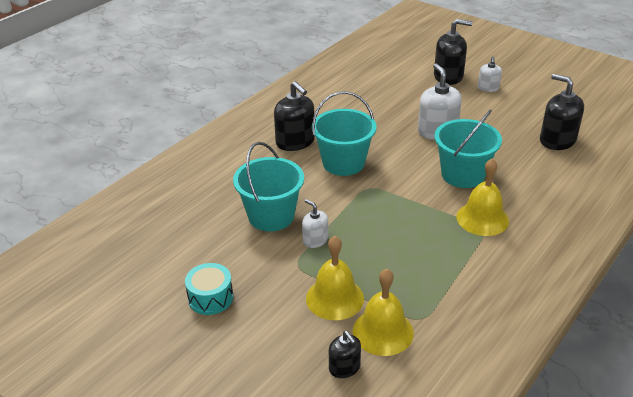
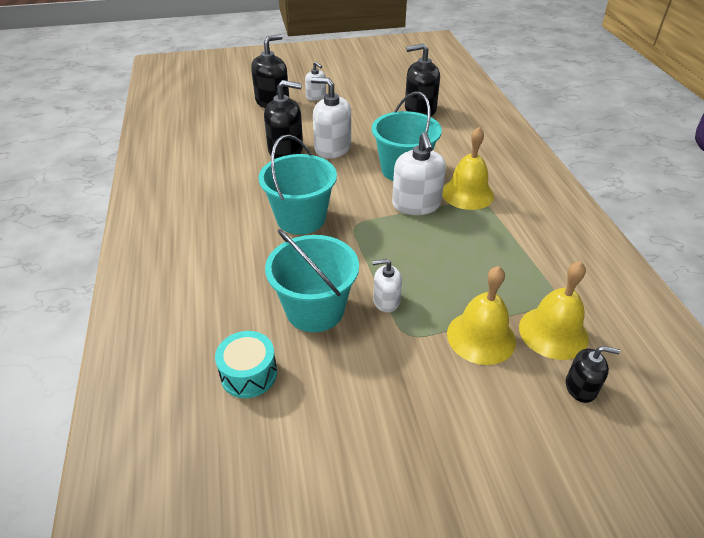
camera: 50 degrees left, 5 degrees up
turquoise drum [185,263,233,315] -> turquoise drum moved to [215,331,277,398]
black soap dispenser [274,81,315,151] -> black soap dispenser moved to [264,80,303,159]
none -> white soap dispenser [392,132,446,215]

